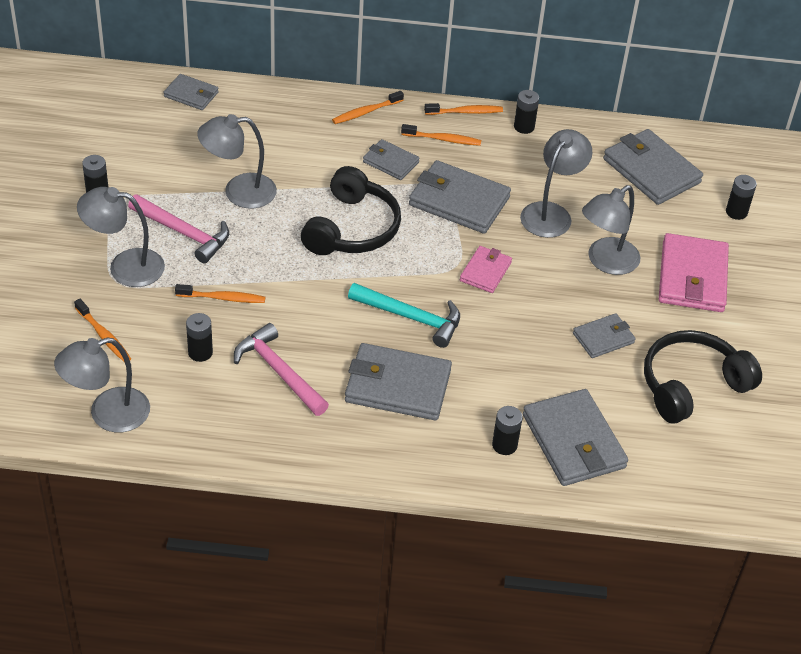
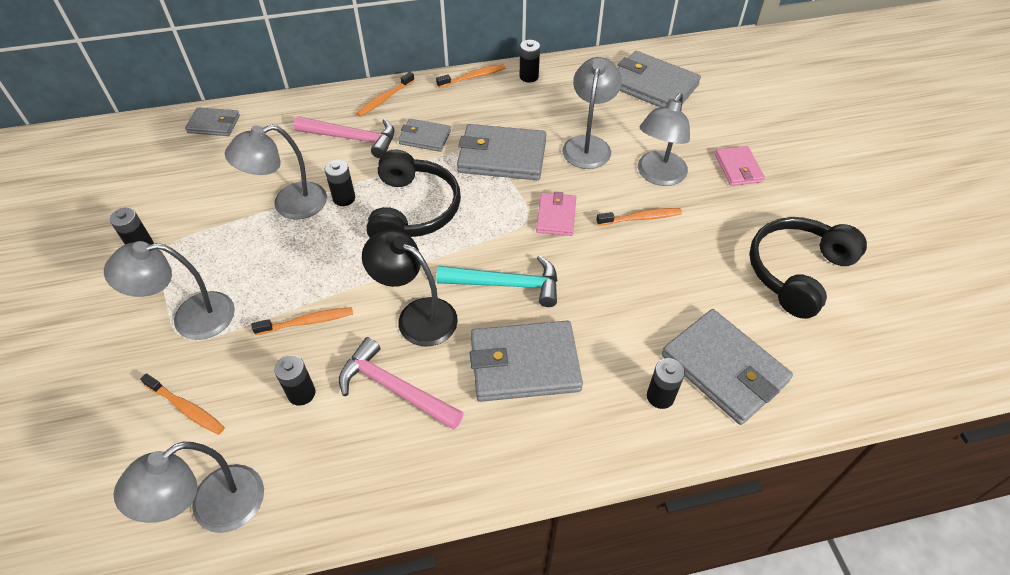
camera: 15 degrees left, 5 degrees up
pink hammer [128,195,229,263] -> pink hammer moved to [294,116,394,158]
orange toothbrush [401,124,481,146] -> orange toothbrush moved to [597,208,682,226]
grey wallet [573,313,636,358] -> none
pink wallet [659,233,729,312] -> pink wallet [715,146,765,186], size x0.56
black battery [726,175,757,220] -> black battery moved to [324,160,355,206]
none -> black lamp [362,230,458,347]

